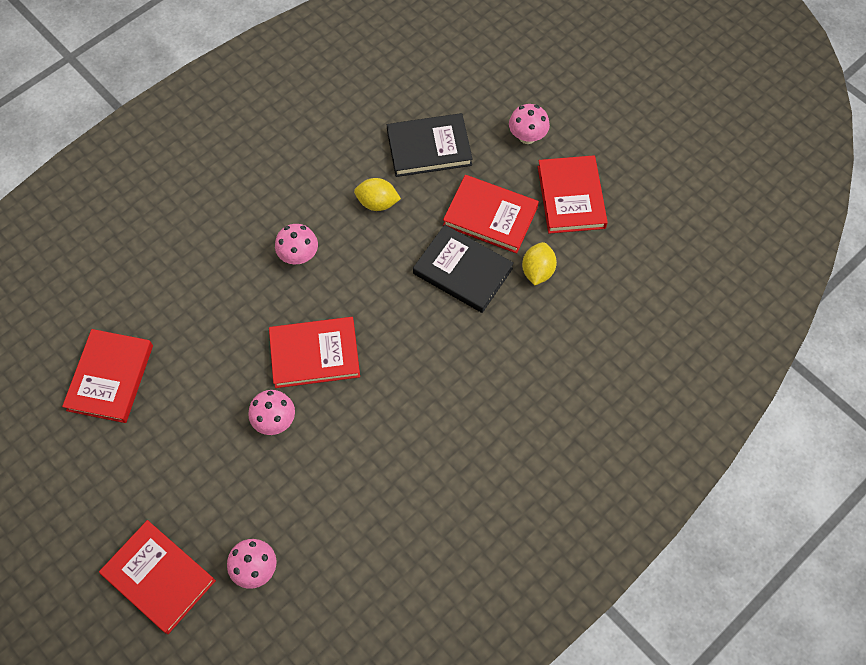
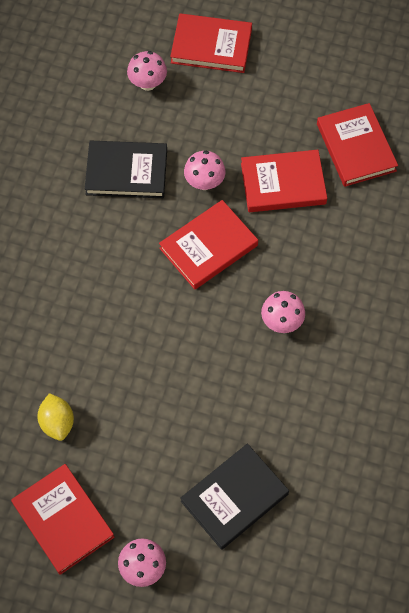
camera: 150 degrees right, 0 degrees up
yellow lemon [354,178,401,211] -> none
black book [413,225,514,313] -> black book moved to [85,141,167,198]
red book [443,175,539,253] -> red book moved to [241,150,327,212]

